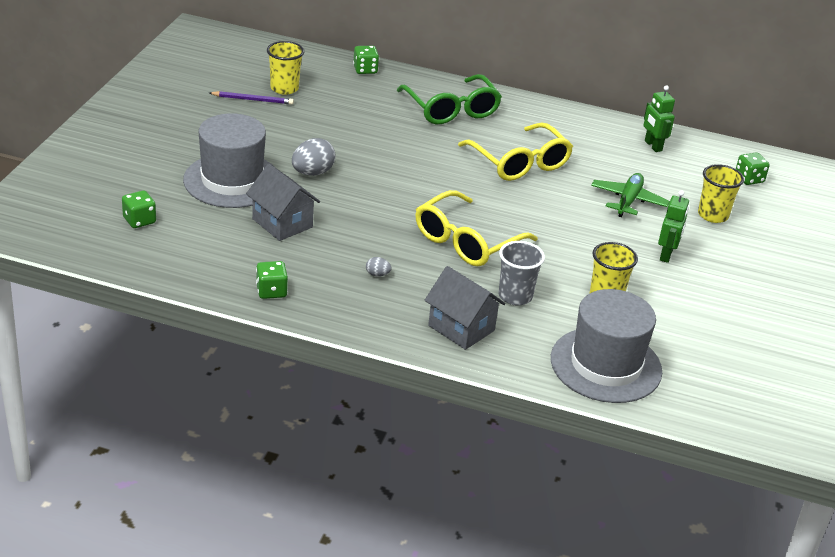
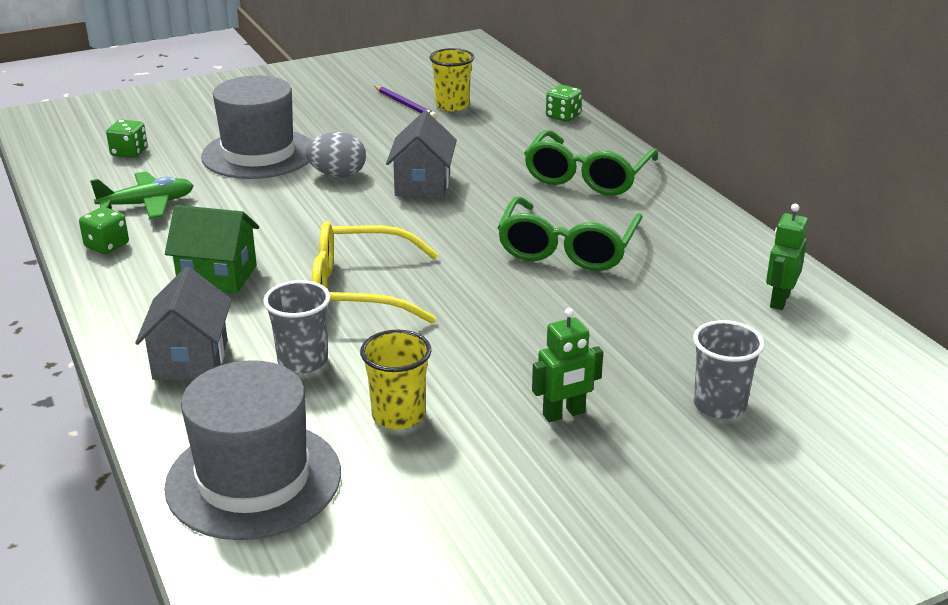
camera: 50 degrees right, 5 degrees down
grey house [246,164,320,241] -> grey house moved to [386,111,457,198]
grey egg [366,257,391,277] -> green house [165,205,259,294]
yellow glasses [458,123,573,181] -> green glasses [497,197,643,271]
green plane [591,173,670,217] -> green plane moved to [90,172,194,219]
yellow cup [698,164,744,223] -> grey cup [693,320,765,419]
green dice [736,152,770,185] -> none

